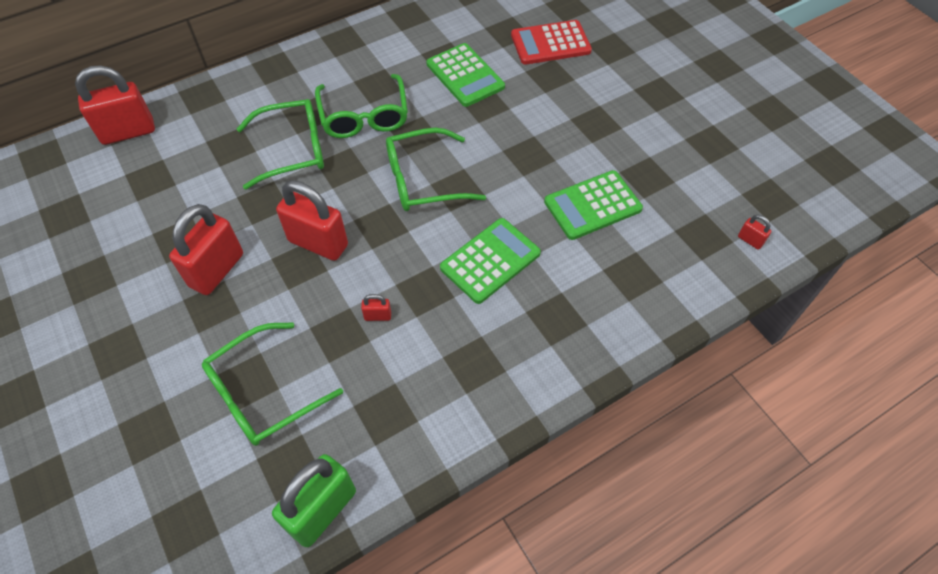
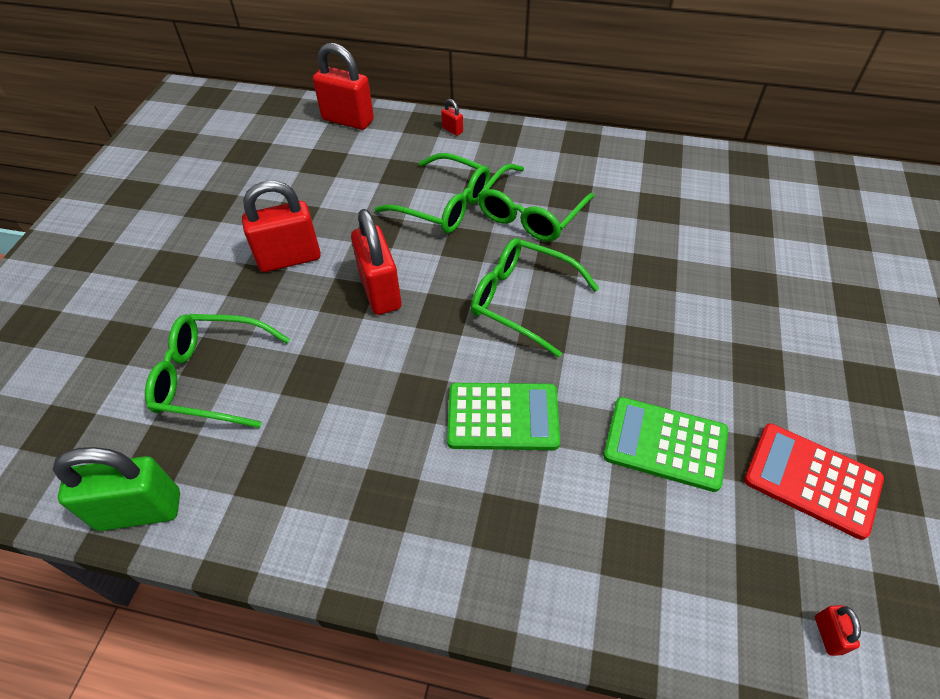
camera: 45 degrees right, 5 degrees down
red padlock [361,294,391,321] -> red padlock moved to [441,99,463,136]
green calculator [426,43,505,107] -> none
red calculator [511,20,592,65] -> red calculator moved to [744,423,884,540]

